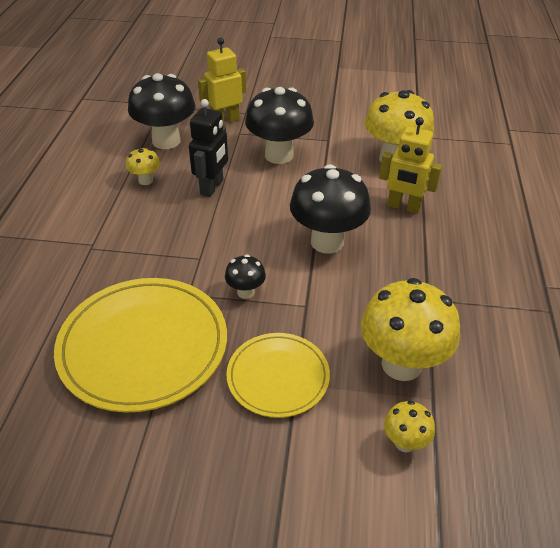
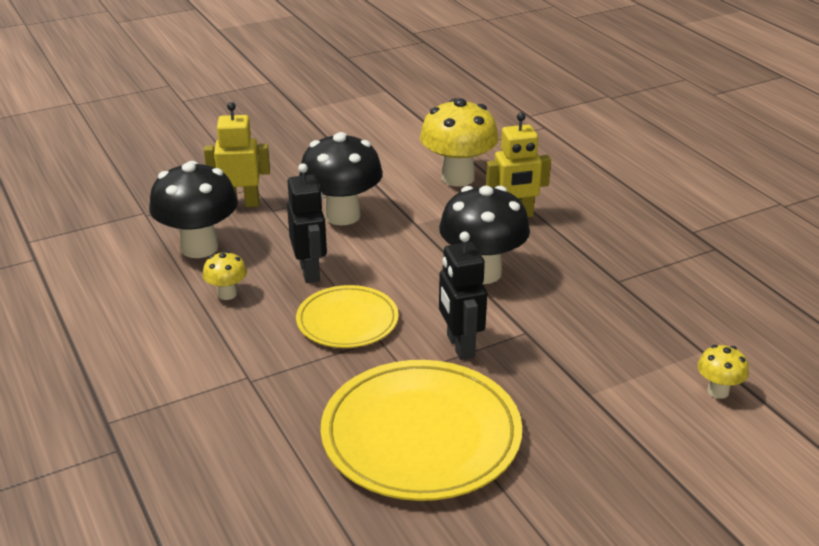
camera: 35 degrees left, 10 degrees down
yellow robot [198,38,246,124] -> yellow robot turned 60 degrees clockwise [204,102,270,207]
black mushroom [225,254,266,299] -> black robot [439,232,487,360]
yellow plate [226,333,330,418] -> yellow plate moved to [296,285,399,348]
yellow mushroom [361,278,460,381] -> none

